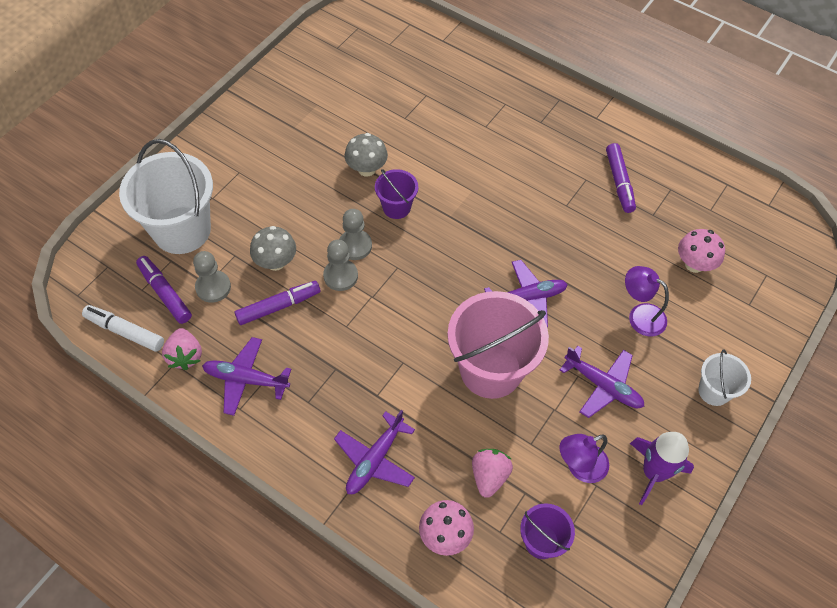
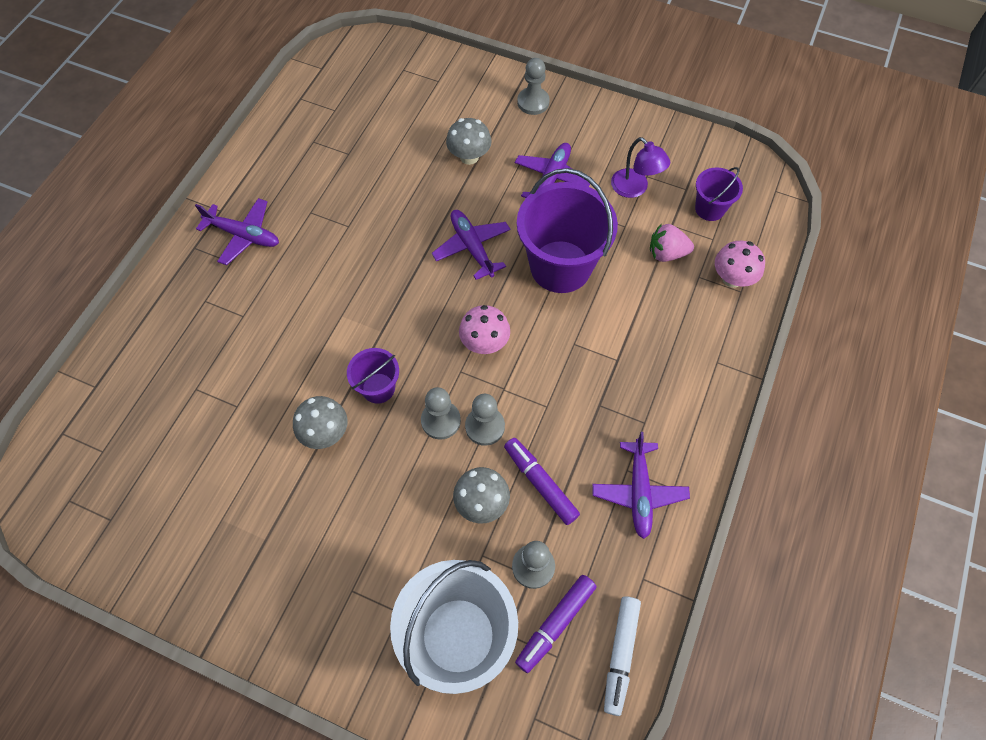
camera: 100 degrees left, 5 degrees up
pink strawberry [162,328,202,370] -> none
purple plane [334,410,415,494] -> purple plane moved to [195,198,279,265]
pink bucket [447,291,549,399] -> purple bucket [517,168,618,293]
purple marker [606,143,636,213] -> none
purple lamp [625,266,669,336] -> grey mushroom [446,118,492,165]
purple rocket [630,432,694,505] -> none
pink mushroom [678,229,725,273] -> pink mushroom moved to [459,305,510,354]
white bucket [698,349,751,406] -> grey pawn [517,58,550,115]

